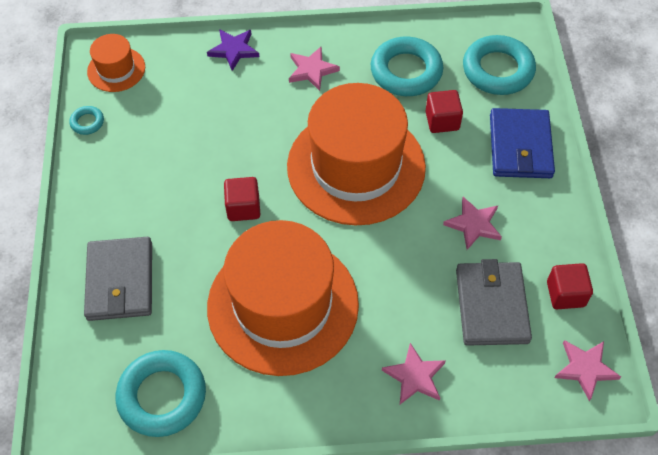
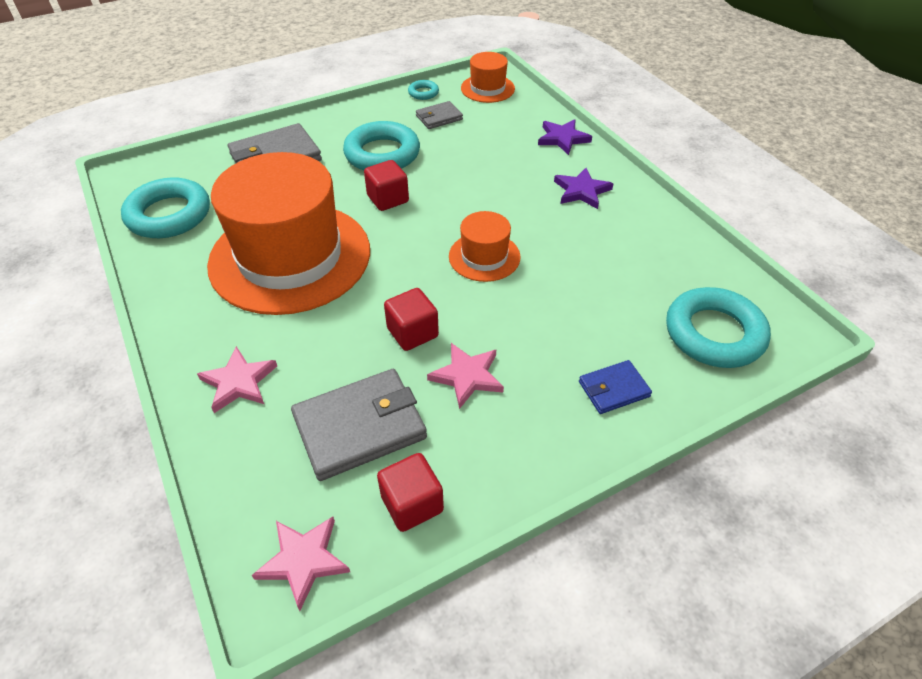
camera: 65 degrees right, 10 degrees down
orange hat [287,83,426,226] -> orange hat [449,211,521,282], size x0.45
pink star [289,47,340,91] -> purple star [554,168,613,209]
turquoise ring [371,37,443,96] -> turquoise ring moved to [343,121,420,170]
red cube [426,90,463,133] -> red cube moved to [384,288,439,351]
blue wallet [490,108,555,178] -> blue wallet [579,360,652,414], size x0.54
none -> grey wallet [416,101,463,129]

